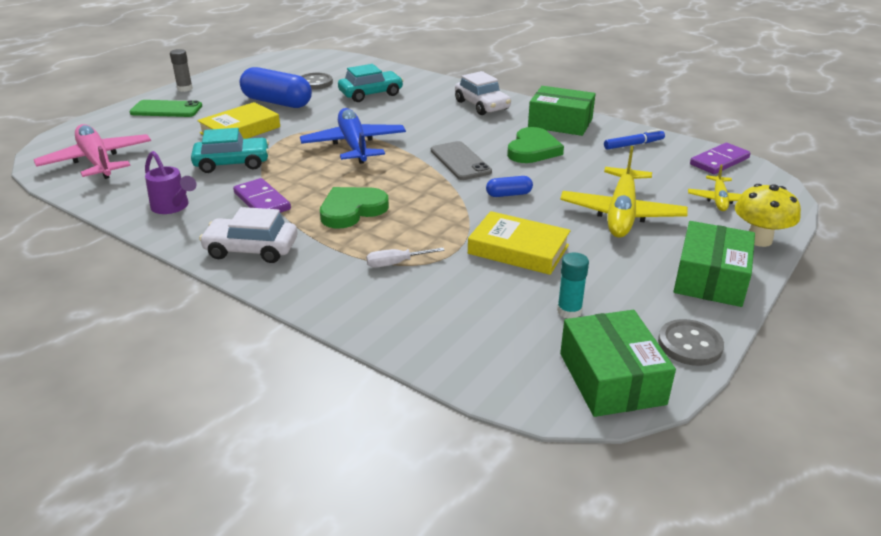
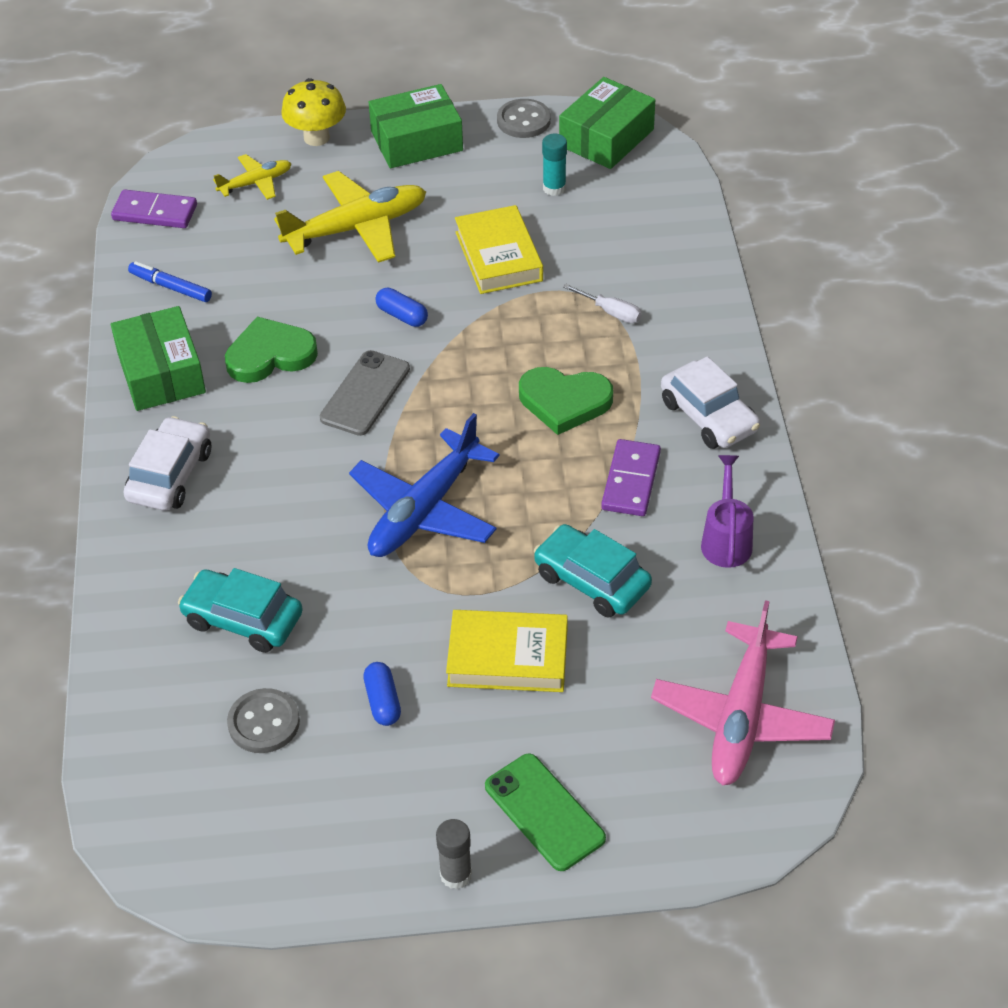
camera: 130 degrees left, 15 degrees up
blue capsule [240,67,312,108] -> blue capsule [363,662,401,726], size x0.47

